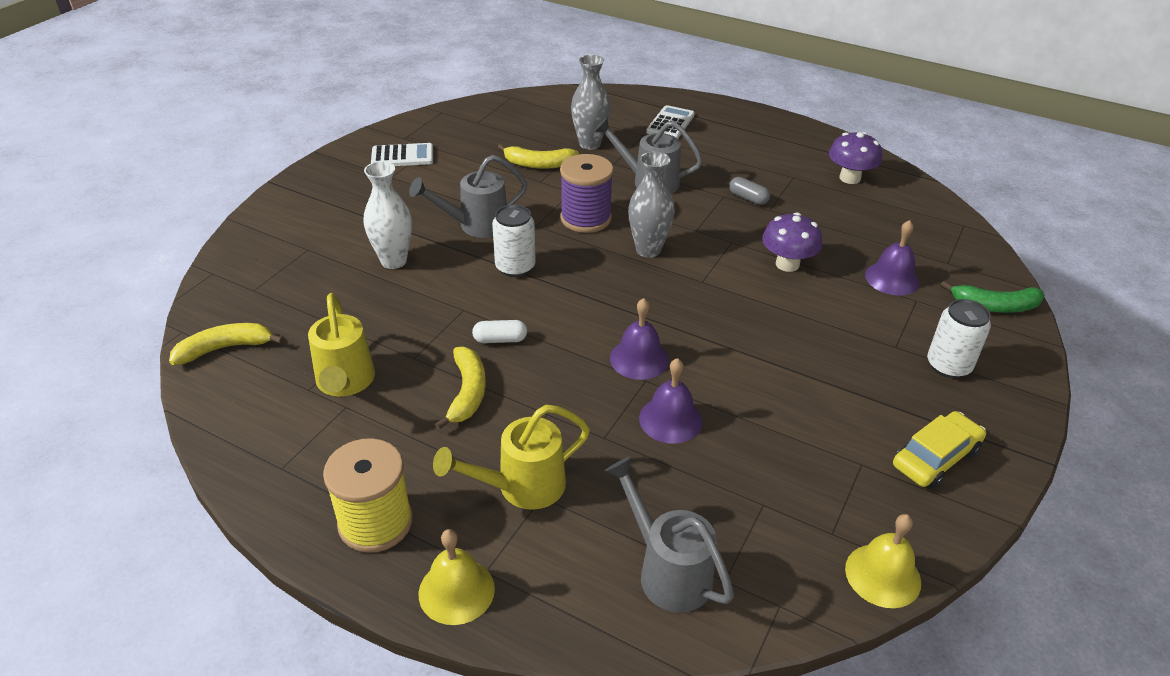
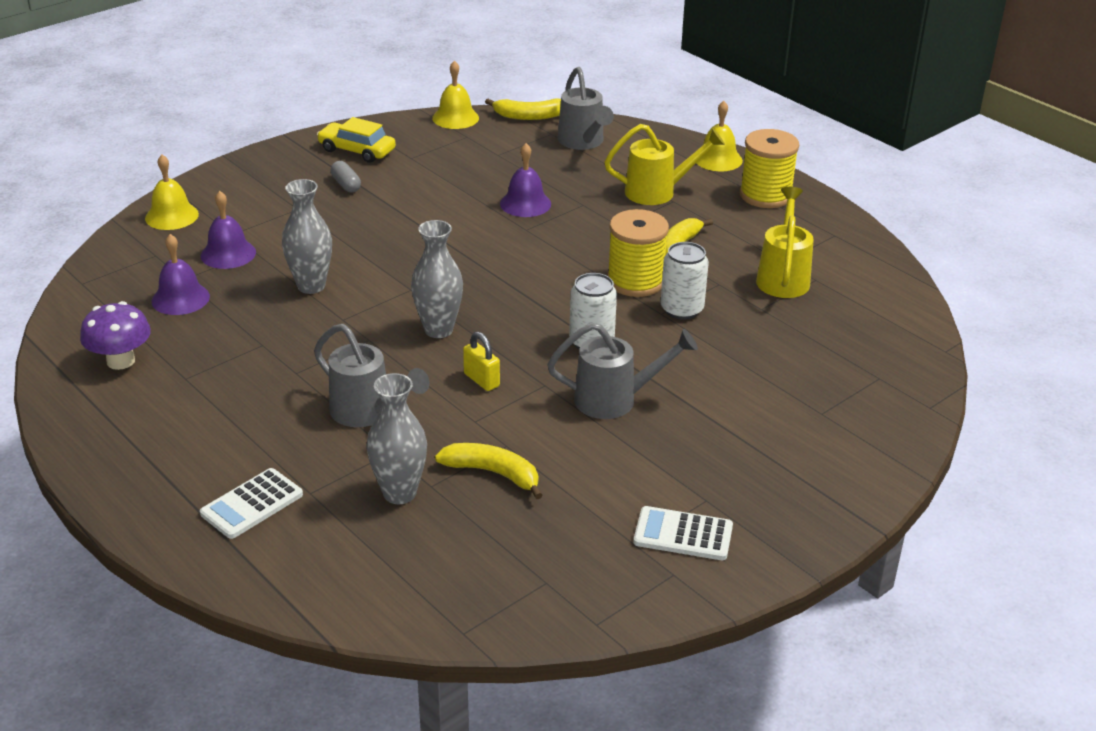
camera: 160 degrees left, 5 degrees down
yellow banana [169,323,284,365] -> yellow banana moved to [485,99,561,120]
white vase [364,161,412,269] -> none
white capsule [472,320,527,343] -> yellow spool [607,209,669,297]
purple spool [560,154,614,233] -> yellow padlock [463,332,500,391]
purple bell [610,298,669,380] -> purple bell moved to [152,234,210,315]
grey capsule [729,177,770,205] -> grey capsule moved to [331,161,361,192]
purple mushroom [762,212,822,272] -> grey vase [282,179,332,294]
yellow car [893,411,986,488] -> yellow car turned 45 degrees clockwise [317,117,396,163]
white can [927,299,991,378] -> white can moved to [661,242,709,320]
green banana [941,281,1045,313] -> yellow bell [145,155,199,230]

